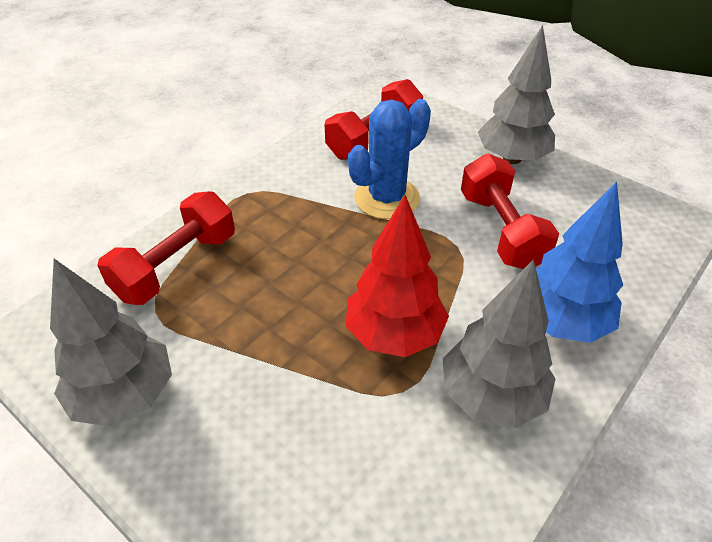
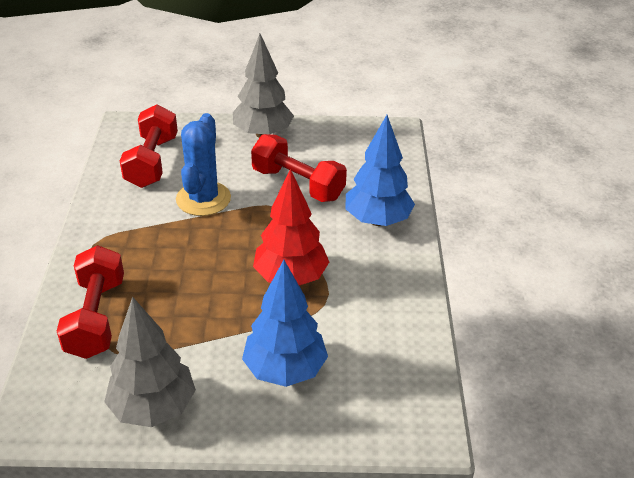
camera: 40 degrees left, 5 degrees down
grey tree [443,259,556,428] -> none
none -> blue tree [242,260,328,387]

